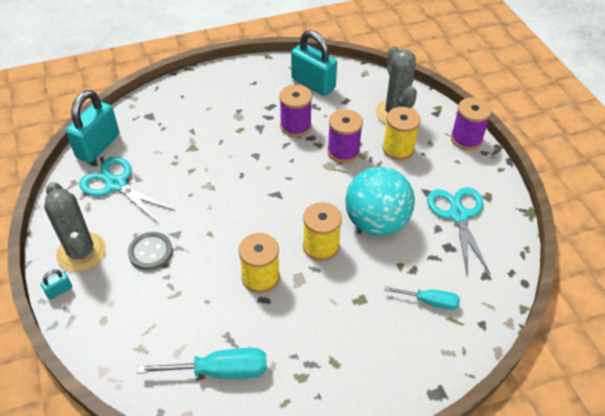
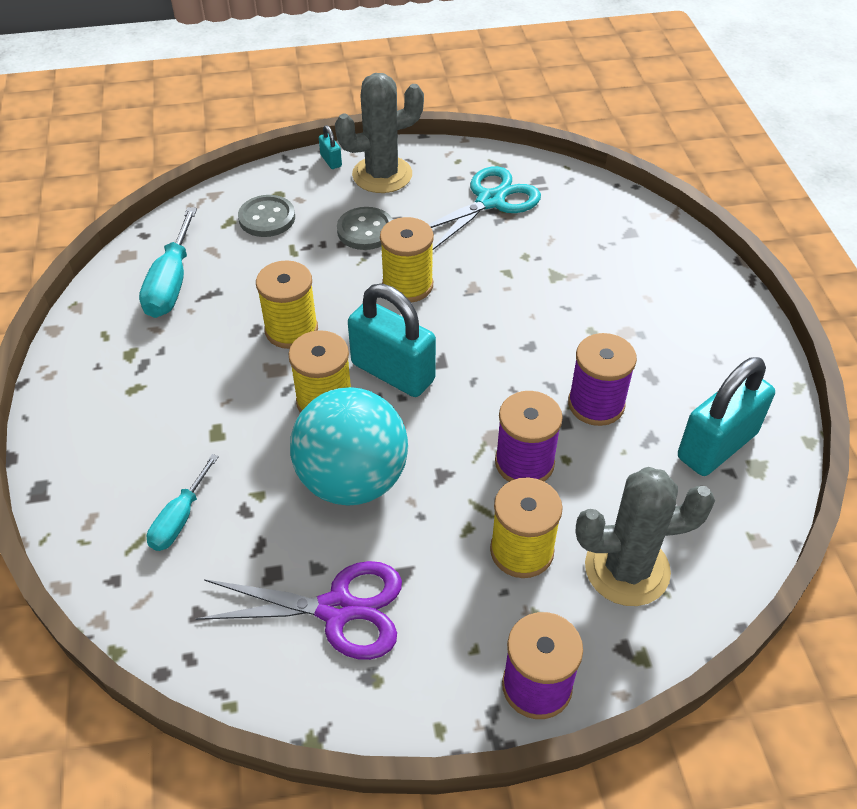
camera: 100 degrees right, 0 degrees up
turquoise padlock [66,90,119,163] -> turquoise padlock moved to [348,284,436,397]
turquoise scissors [427,187,490,274] -> purple scissors [195,561,402,660]
none -> grey button [238,195,295,237]
none -> yellow spool [380,217,434,302]

